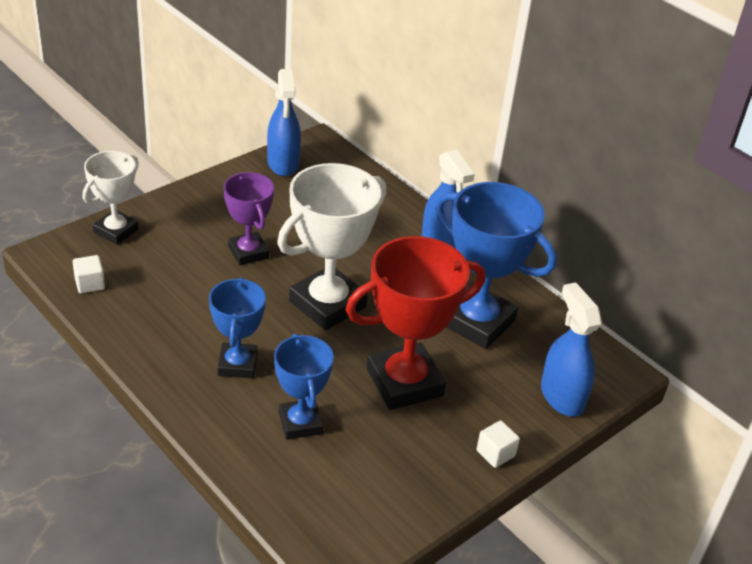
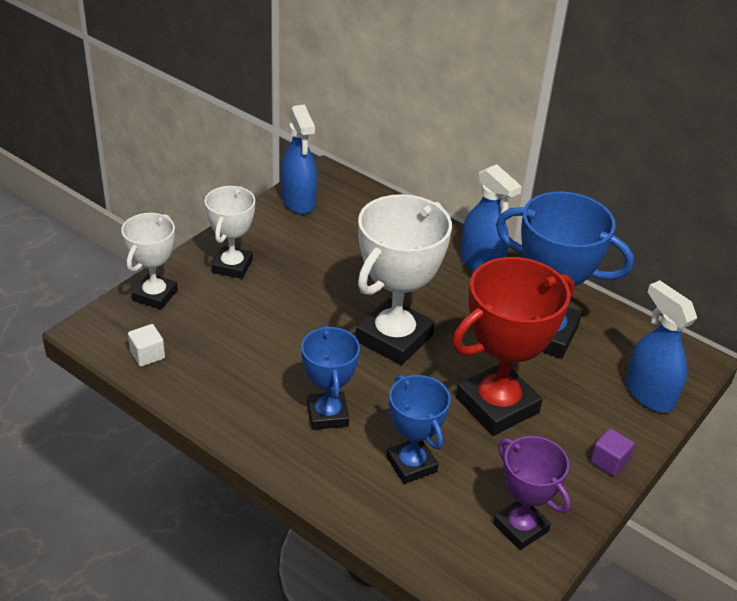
camera: 10 degrees left, 0 degrees up
purple trophy [224,172,274,265] -> purple trophy moved to [493,436,571,550]
white cube [477,420,520,468] -> purple cube [590,428,634,476]
none -> white trophy [205,186,255,279]

